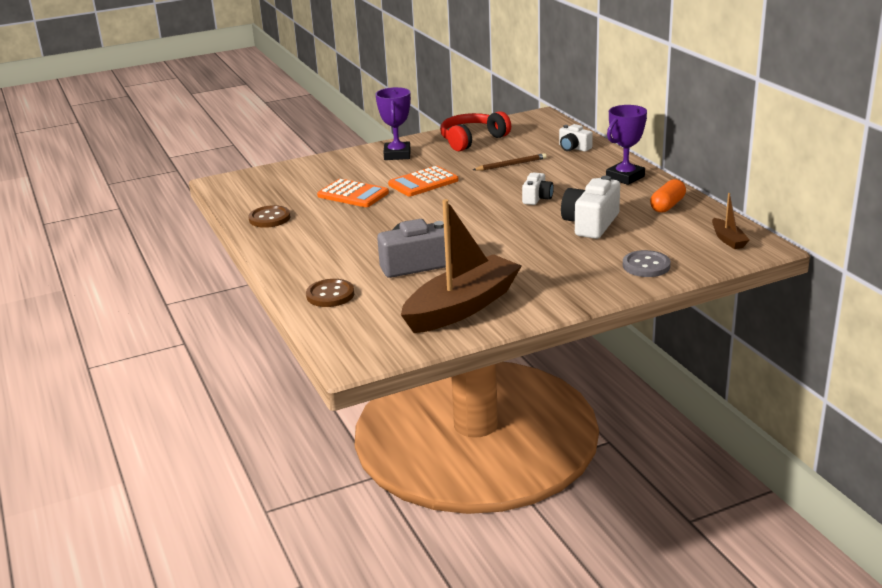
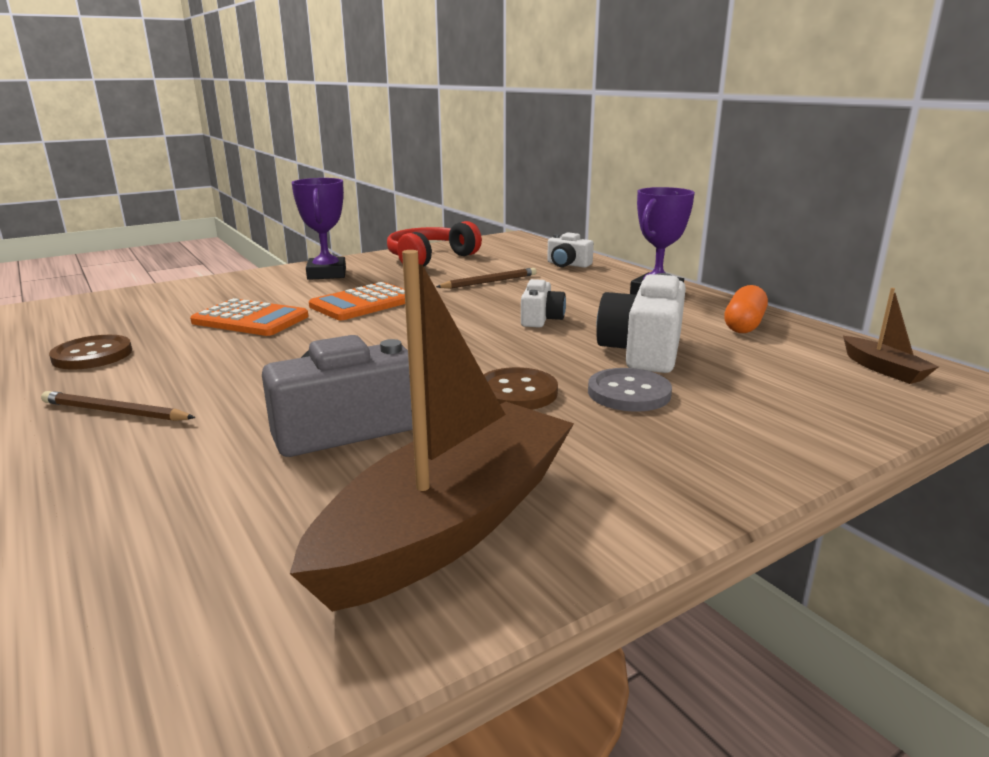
camera: 10 degrees left, 5 degrees down
brown button [306,279,354,307] -> brown button moved to [484,367,558,410]
grey button [623,250,671,277] -> grey button moved to [588,368,672,412]
none -> brown pencil [41,391,196,421]

